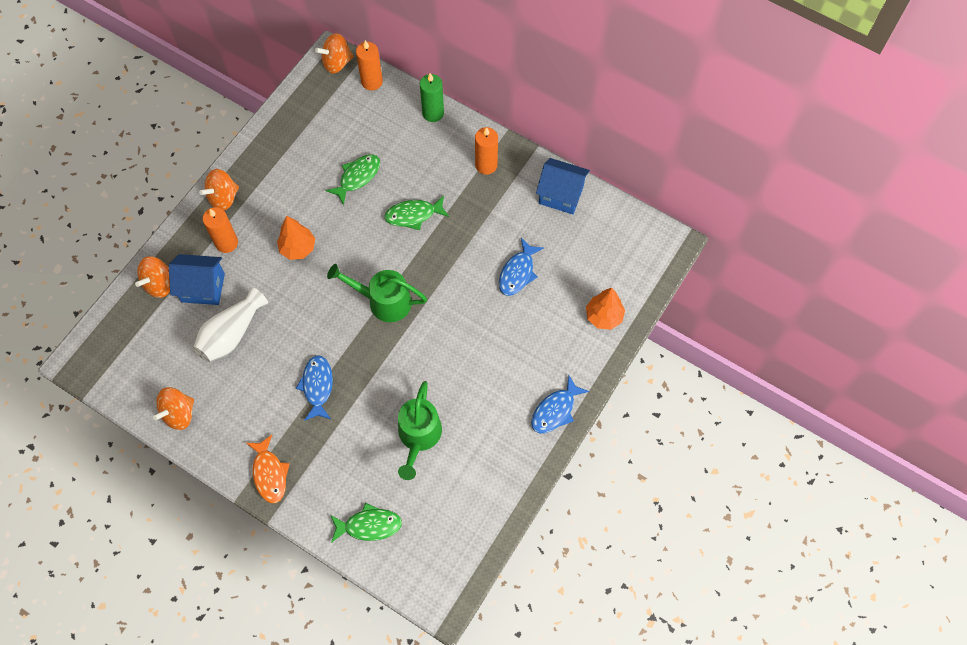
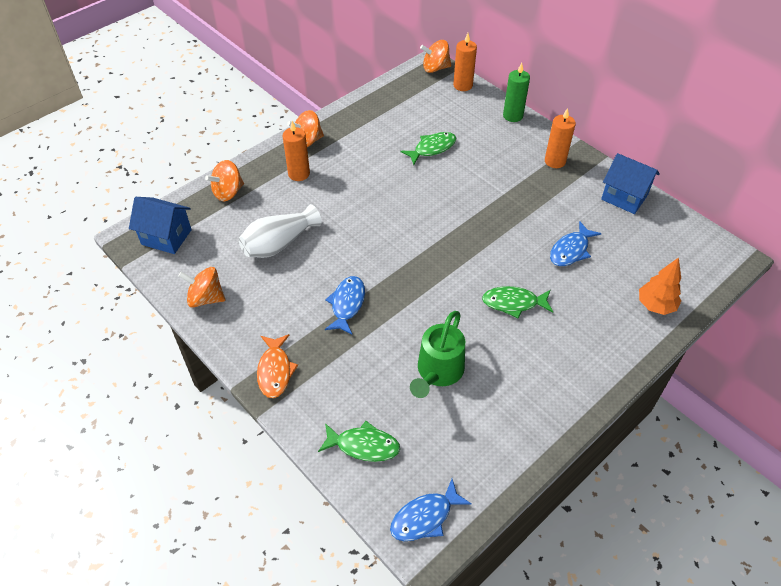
camera: 15 degrees right, 15 degrees down
orange spinning top [153,387,194,430] -> orange spinning top turned 45 degrees clockwise [178,267,225,308]
blue house [169,254,225,305] -> blue house moved to [129,197,192,254]
orange tree [277,216,315,260] -> none
green watering can [327,264,427,322] -> none
green fish [384,195,449,230] -> green fish moved to [482,286,553,318]
blue fish [531,376,589,433] -> blue fish moved to [390,479,472,541]

